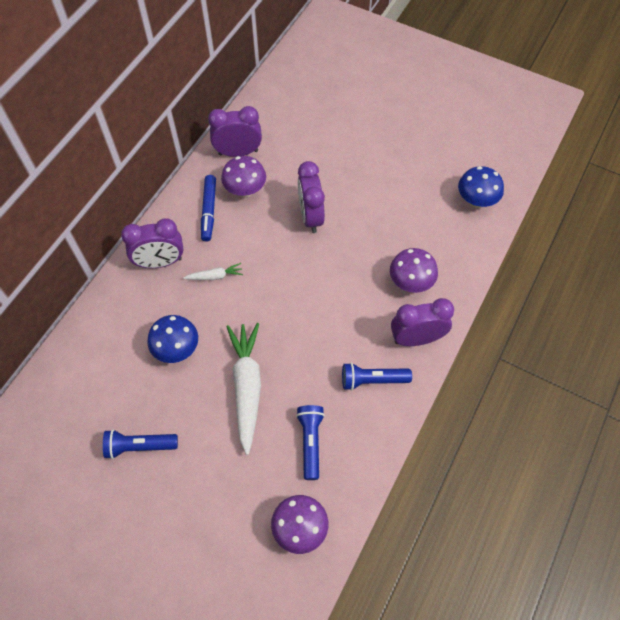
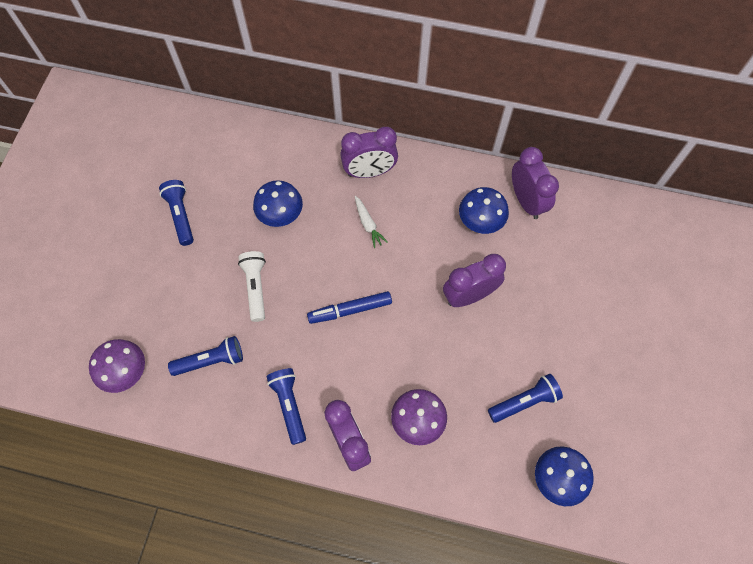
camera: 75 degrees right, 5 degrees up
purple clock [121,219,183,268] -> purple clock turned 75 degrees counterclockwise [340,127,398,178]
blue marker [201,175,216,242] -> blue marker moved to [307,291,392,324]
purple mushroom [221,156,266,197] -> blue mushroom [459,187,509,234]
white carrot [226,323,261,455] -> white flashlight [238,251,266,322]
none -> blue flashlight [488,374,563,423]

